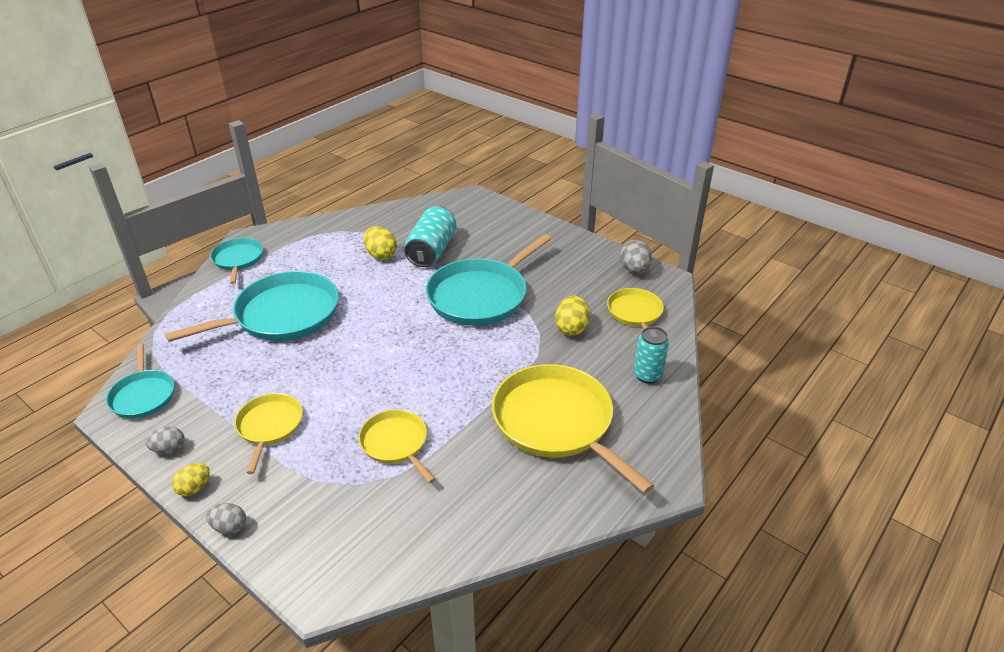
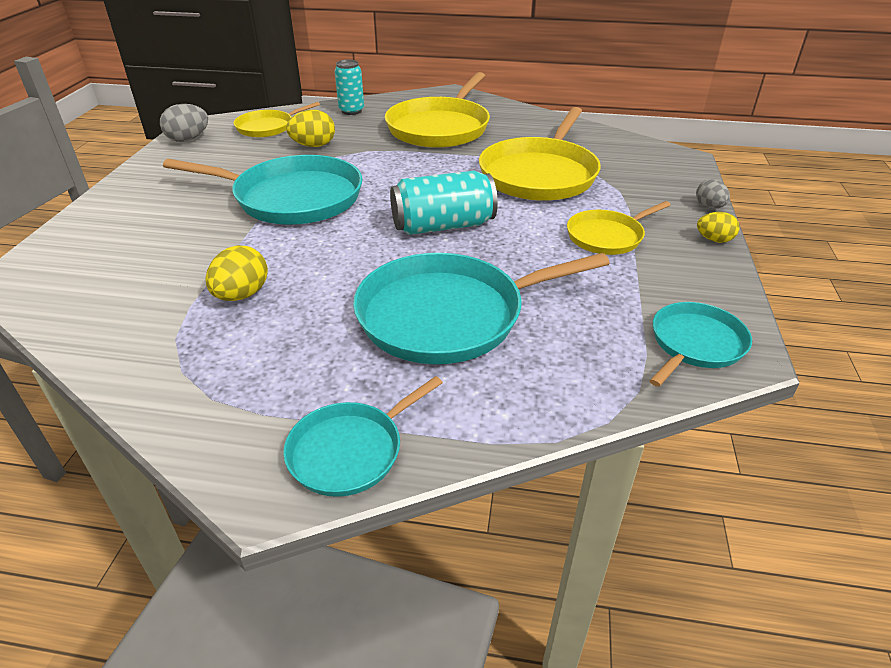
camera: 120 degrees left, 0 degrees up
grey egg [145,426,185,454] -> none
turquoise pan [165,271,339,342] -> turquoise pan turned 45 degrees counterclockwise [353,253,610,364]
yellow pan [359,409,436,483] -> yellow pan [479,107,601,201], size x1.83
turquoise can [404,206,457,267] -> turquoise can moved to [390,171,498,235]

